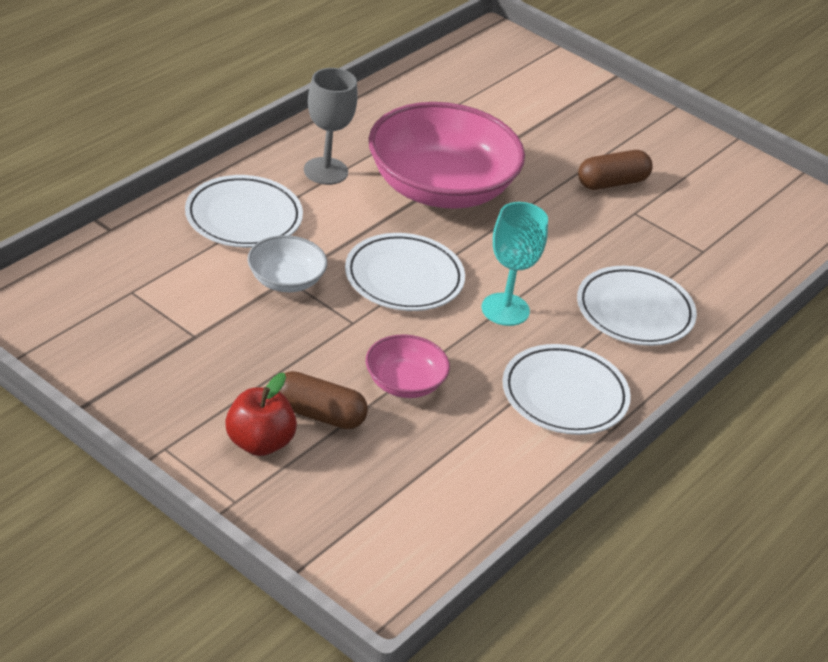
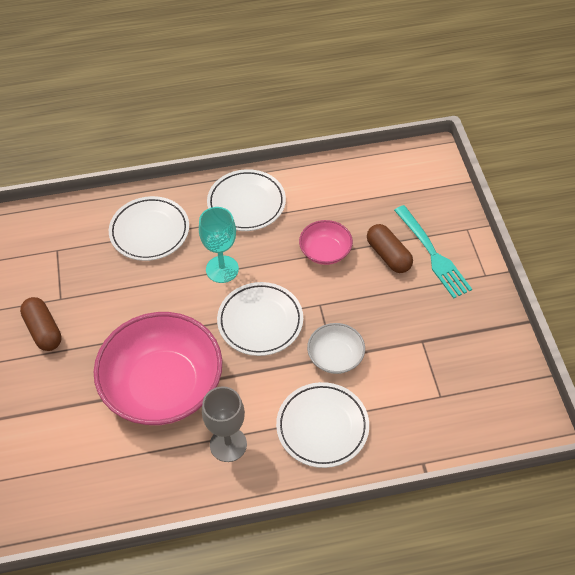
camera: 135 degrees left, 15 degrees up
red apple [225,373,297,456] -> turquoise fork [394,205,472,299]
brown capsule [578,150,653,190] -> brown capsule turned 45 degrees clockwise [20,297,62,351]

